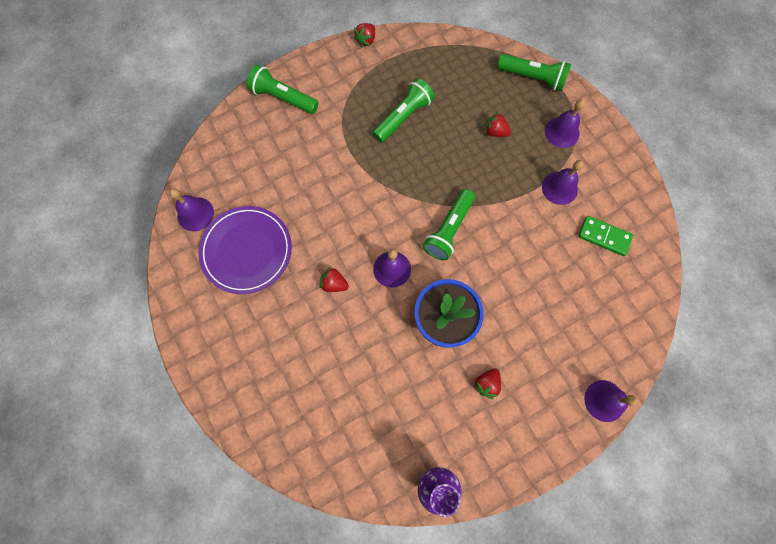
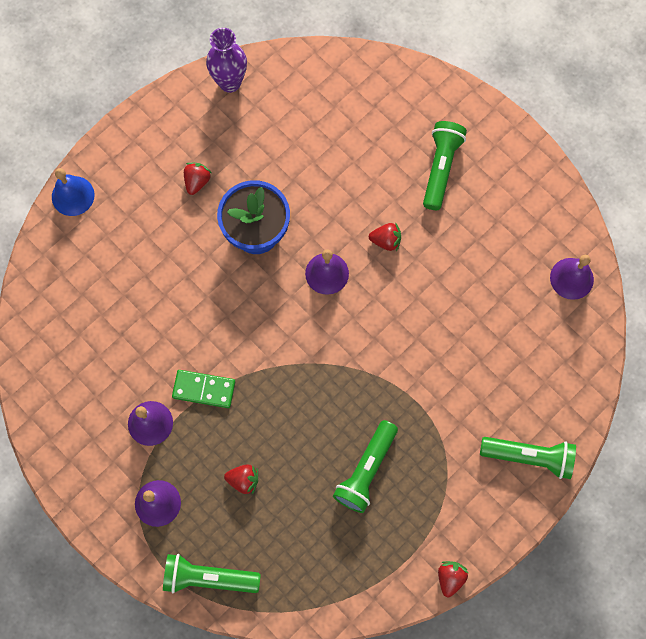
camera: 165 degrees right, 0 degrees up
purple plate [199,206,292,294] -> none
green flashlight [423,189,475,261] -> green flashlight moved to [423,121,467,210]
green domino [578,216,633,256] -> green domino moved to [172,370,235,408]
purple bell [585,380,638,422] -> blue bell [52,168,95,216]

